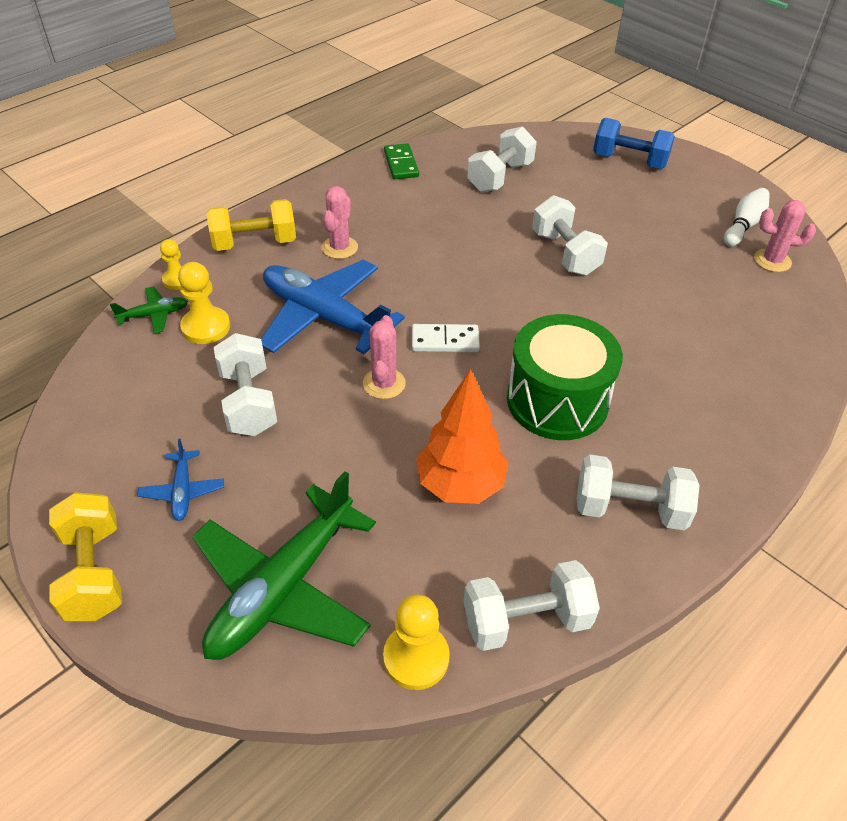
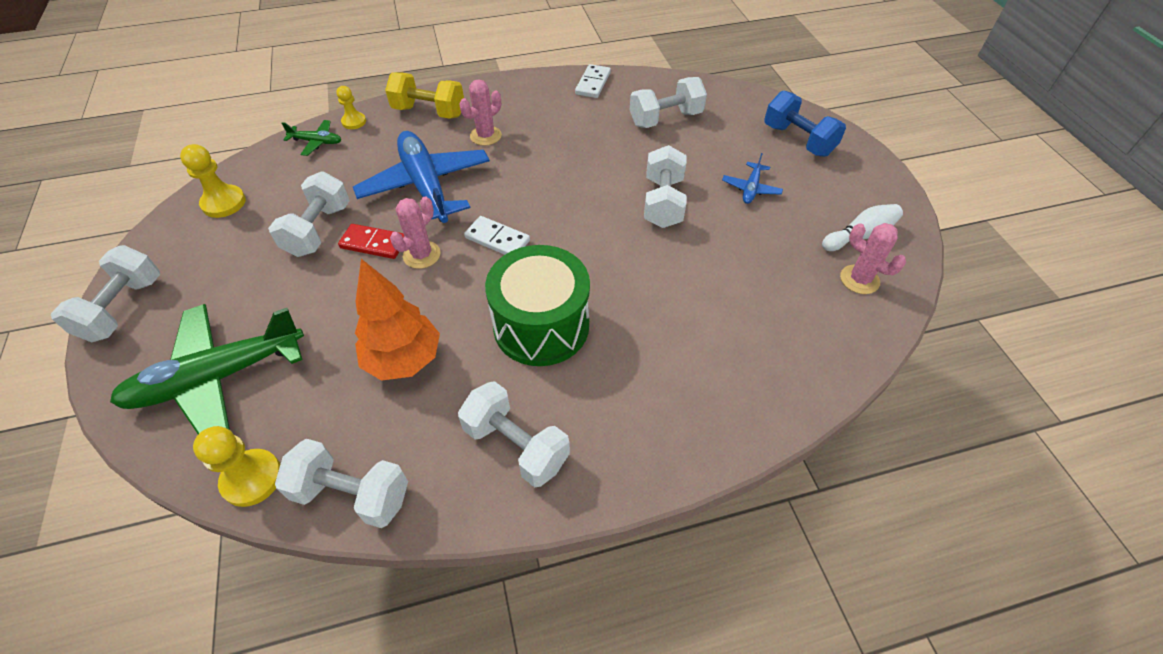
camera: 30 degrees right, 5 degrees up
yellow dumbbell [49,492,122,621] -> white dumbbell [51,245,160,342]
blue plane [137,439,224,521] -> blue plane moved to [722,153,783,204]
yellow pawn [178,262,230,344] -> yellow pawn moved to [180,144,246,218]
green domino [384,143,419,179] -> white domino [575,64,611,98]
none -> red domino [338,224,404,259]

